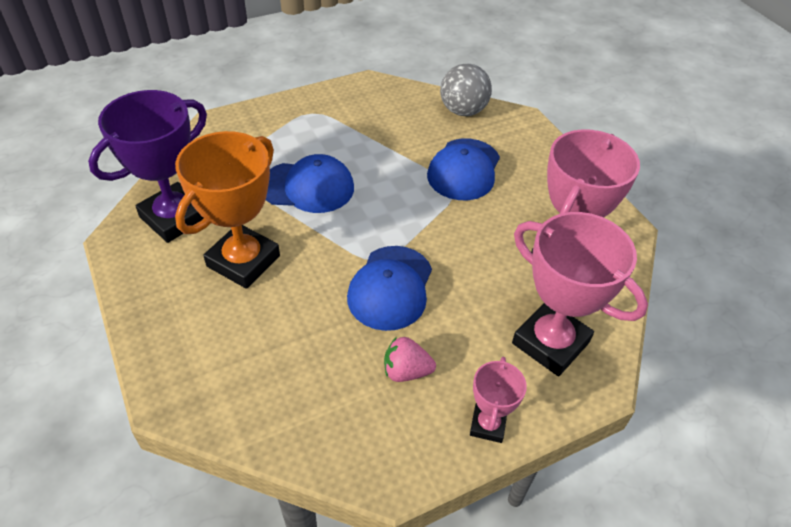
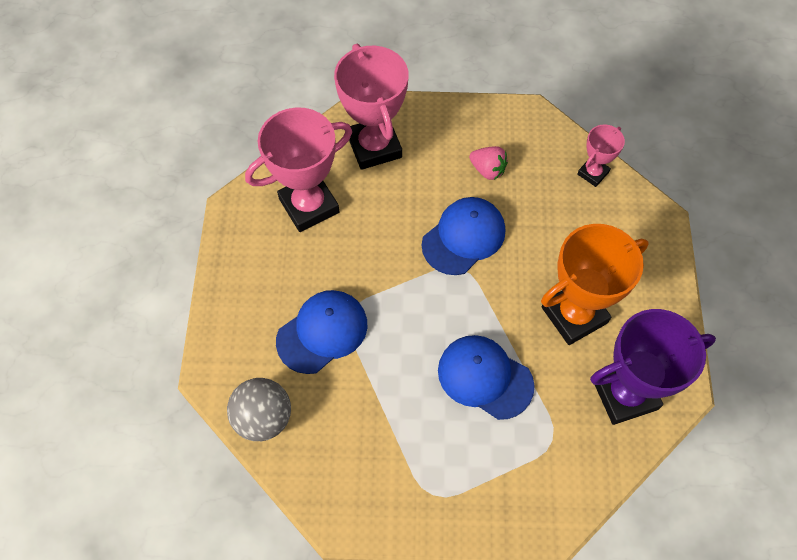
camera: 150 degrees left, 15 degrees up
pink trophy [470,357,527,443] -> pink trophy moved to [577,125,625,187]

